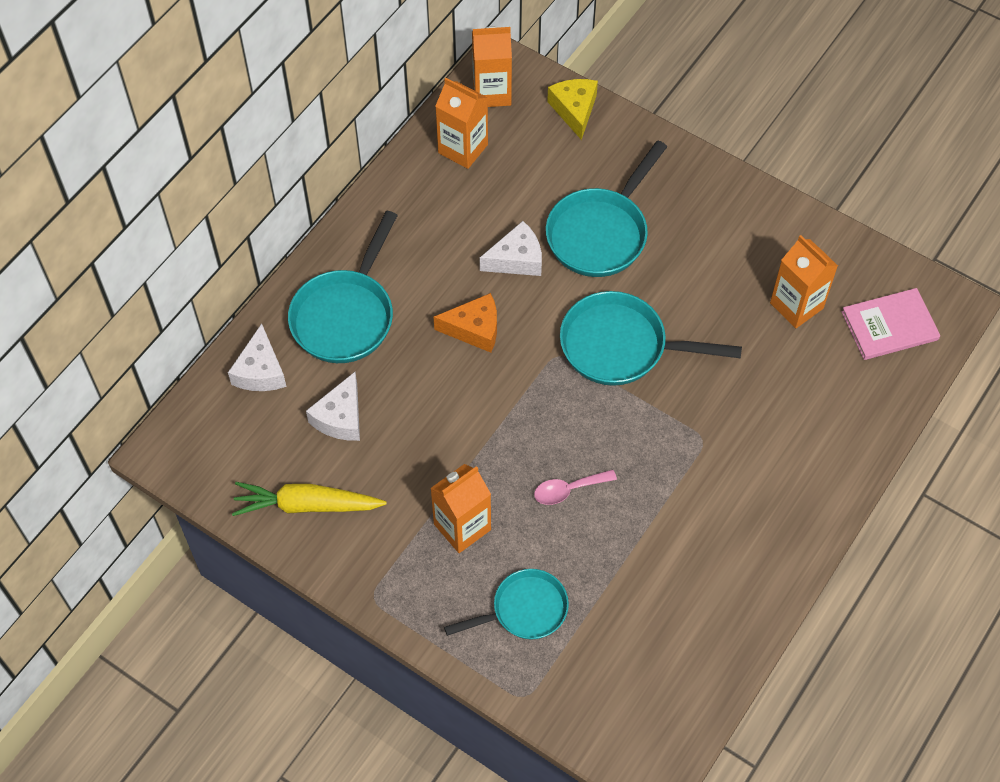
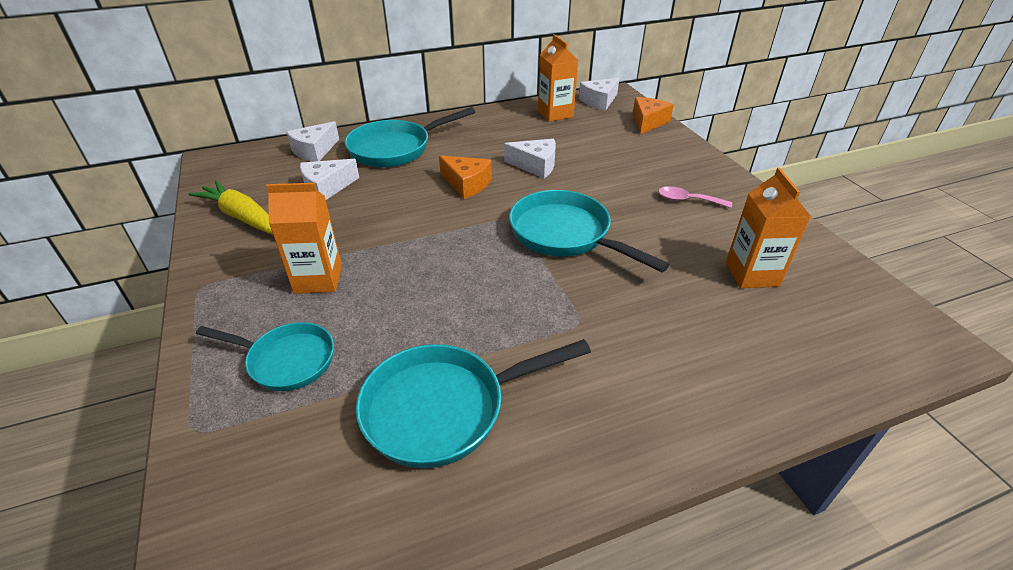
camera: 35 degrees right, 20 degrees down
orange carton [472,26,512,107] -> white cheese [579,78,619,110]
pink spoon [534,469,617,505] -> pink spoon moved to [658,186,732,208]
turquoise pan [546,141,667,277] -> turquoise pan moved to [356,339,591,468]
yellow cheese [547,79,598,140] -> orange cheese [633,97,674,134]
pink book [842,288,940,360] -> none

